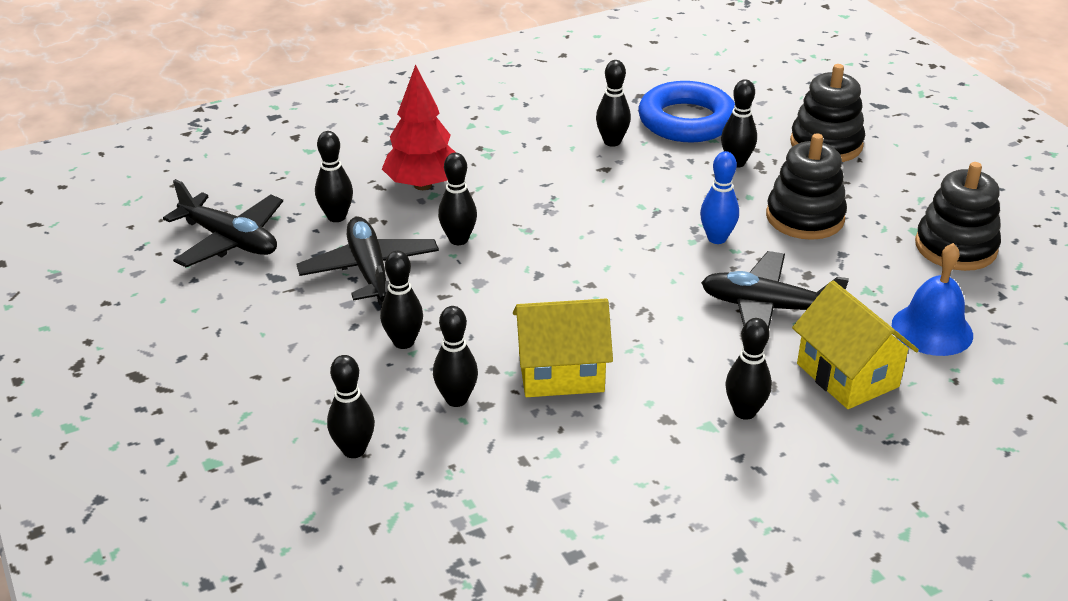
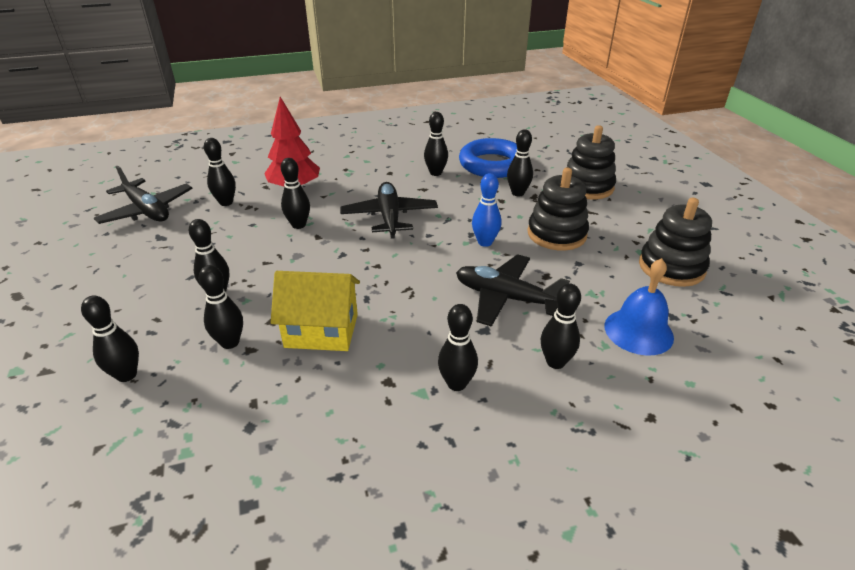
camera: 10 degrees right, 0 degrees up
black plane [296,217,439,305] -> black plane moved to [340,182,438,239]
yellow house [792,281,919,409] -> black bowling pin [541,283,581,369]

